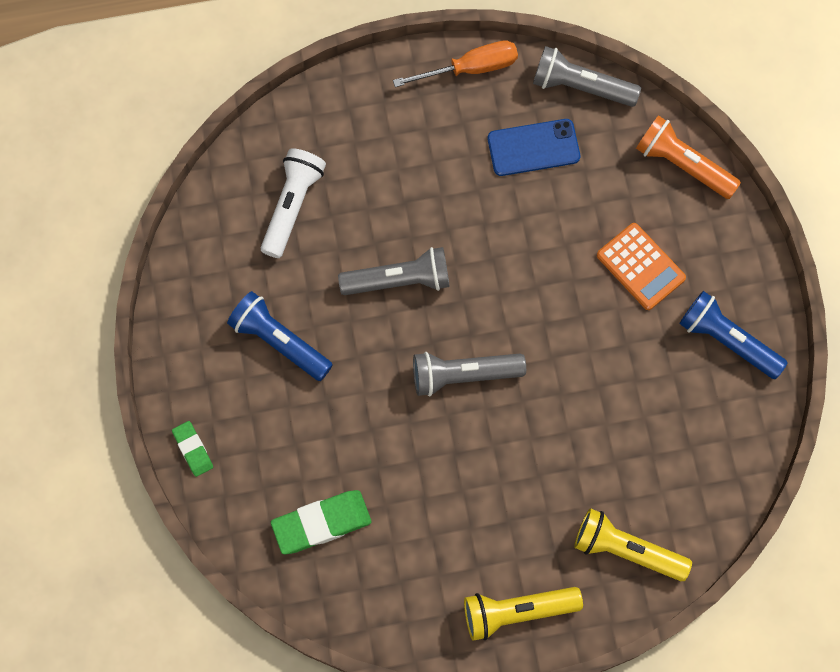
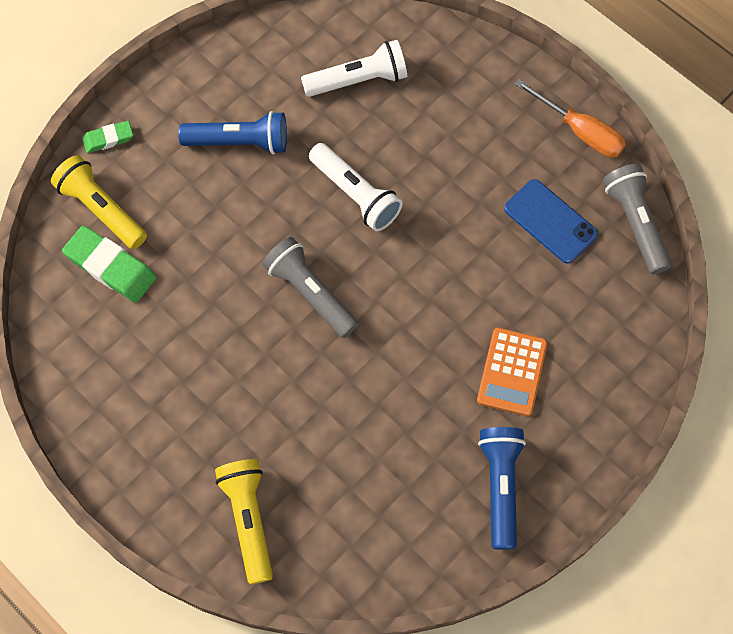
camera: 55 degrees right, 5 degrees down
green eraser [172,421,213,477] -> green eraser turned 45 degrees clockwise [83,121,133,153]
blue flashlight [227,291,333,381] -> blue flashlight turned 90 degrees clockwise [178,111,287,154]
grey flashlight [338,247,450,295] -> white flashlight [309,143,403,231]
yellow flashlight [464,587,583,641] -> yellow flashlight moved to [51,155,147,249]
orange flashlight [636,115,741,199] -> none

